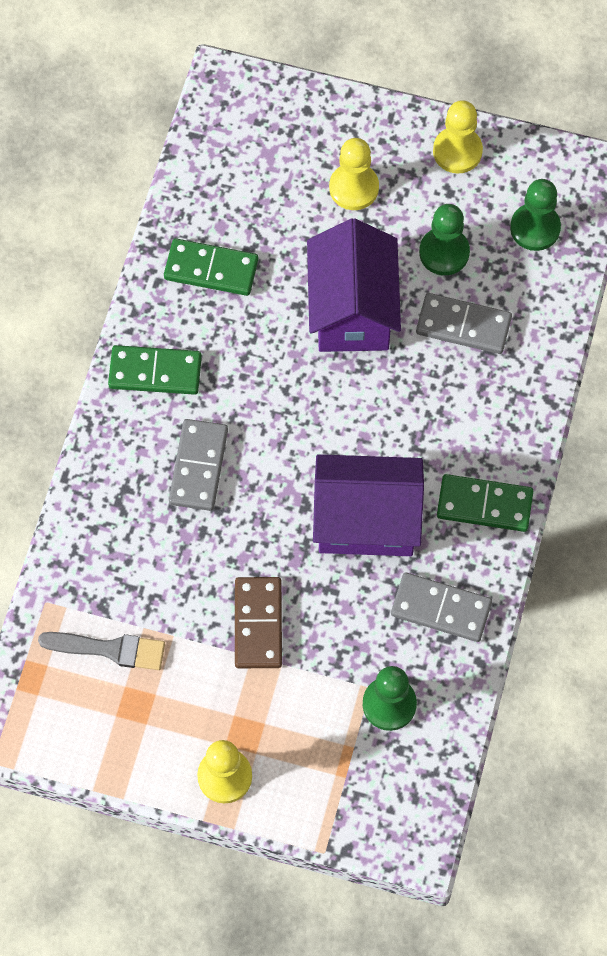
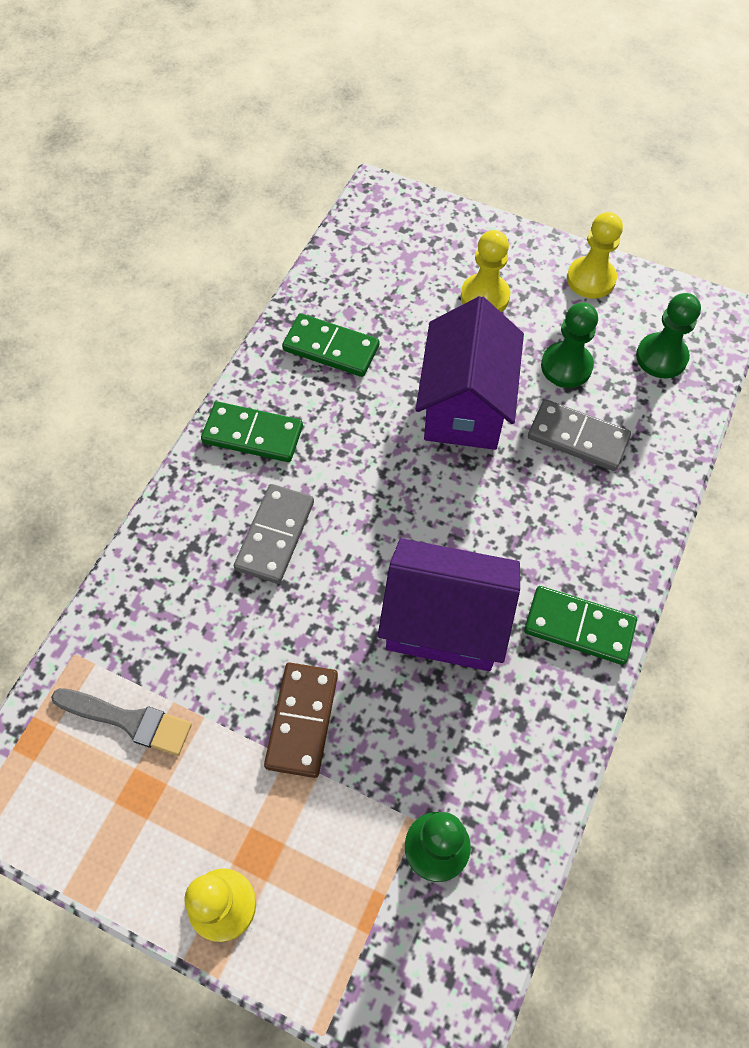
camera: 10 degrees right, 5 degrees down
grey domino [391,573,492,642] -> none

